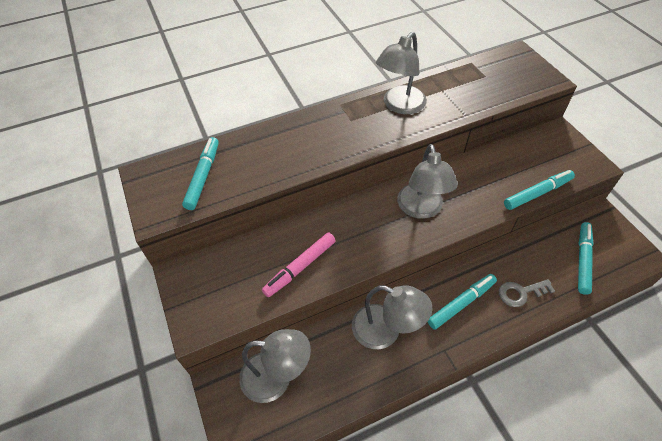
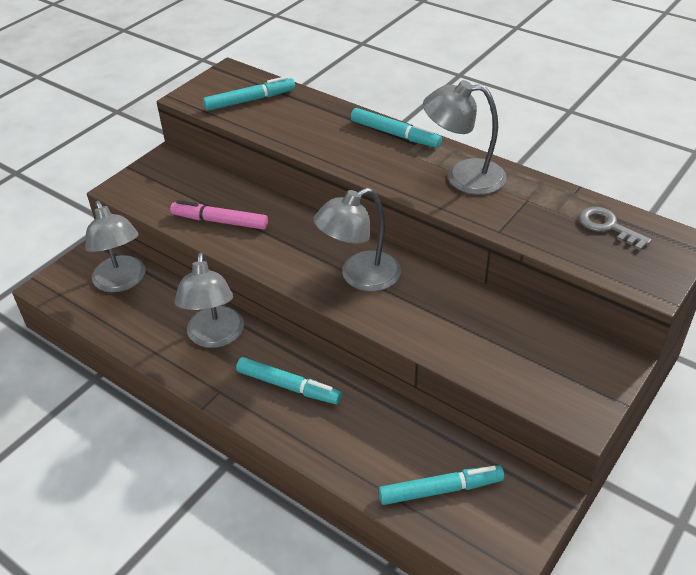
camera: 60 degrees right, 10 degrees down
grey key [499,279,555,307] -> grey key moved to [579,207,652,251]
turquoise marker [504,170,575,210] -> turquoise marker moved to [351,108,442,148]

